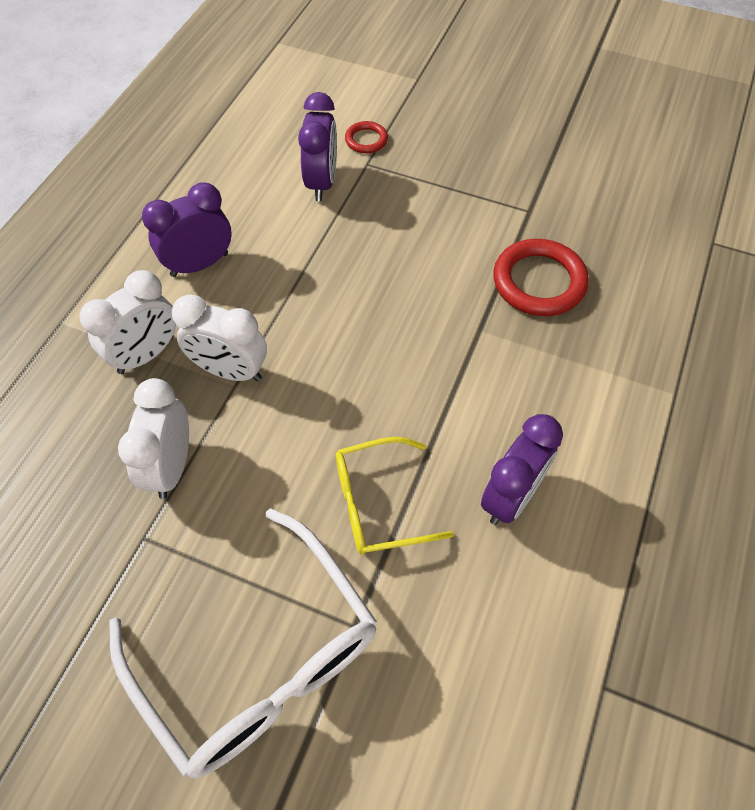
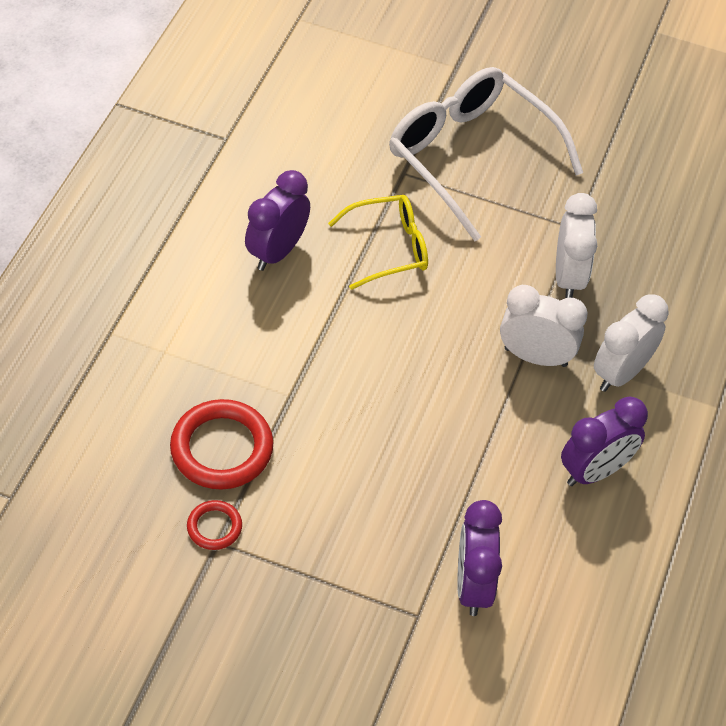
camera: 175 degrees right, 5 degrees down
red ring [345,121,388,153] -> red ring moved to [187,500,242,550]

